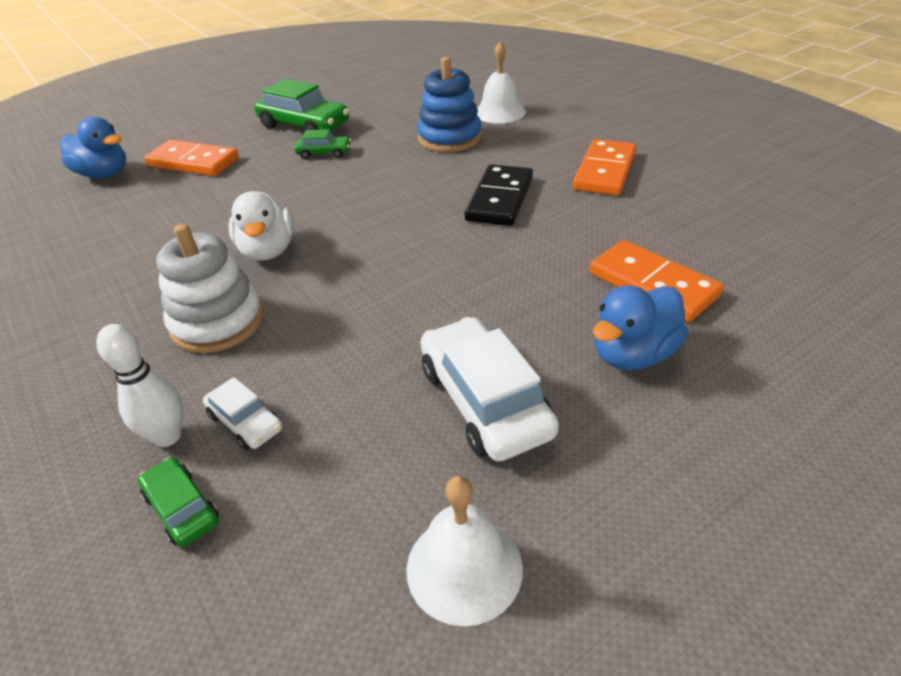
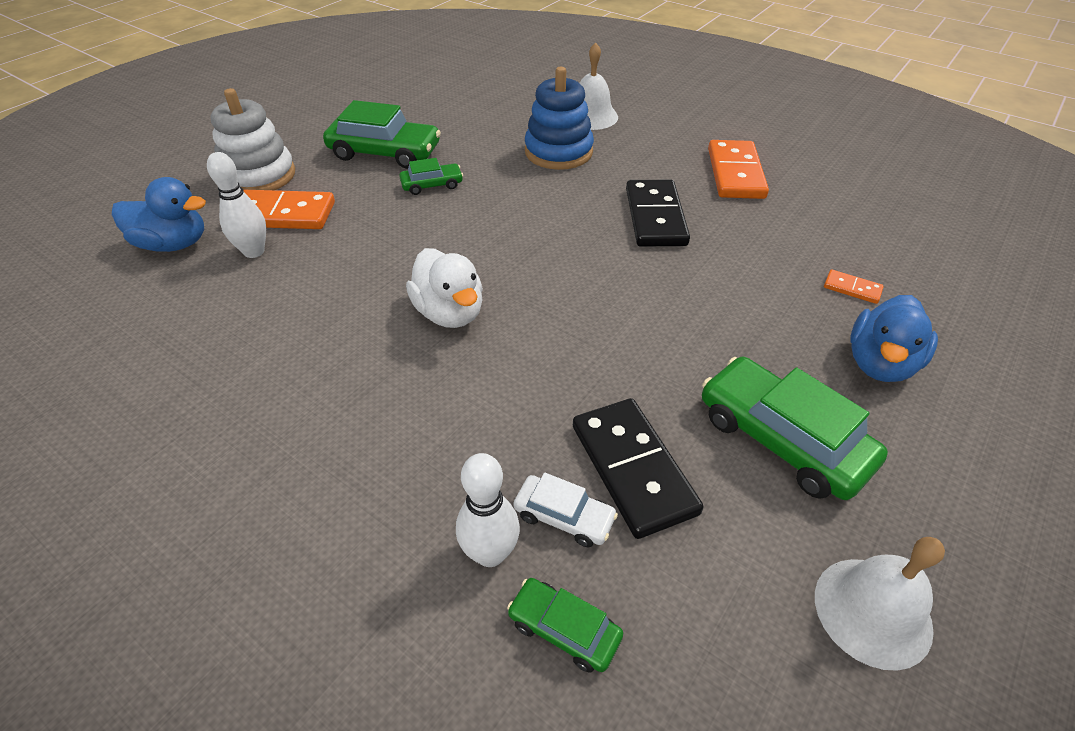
camera: 20 degrees left, 5 degrees up
white stacking toy [156,224,264,353] -> white stacking toy moved to [211,88,295,190]
white car [421,317,559,462] -> green car [702,357,888,500]
orange domino [590,240,723,322] -> orange domino [824,269,884,304], size x0.46
none -> white bowling pin [207,152,266,258]
none -> black domino [573,398,703,539]

